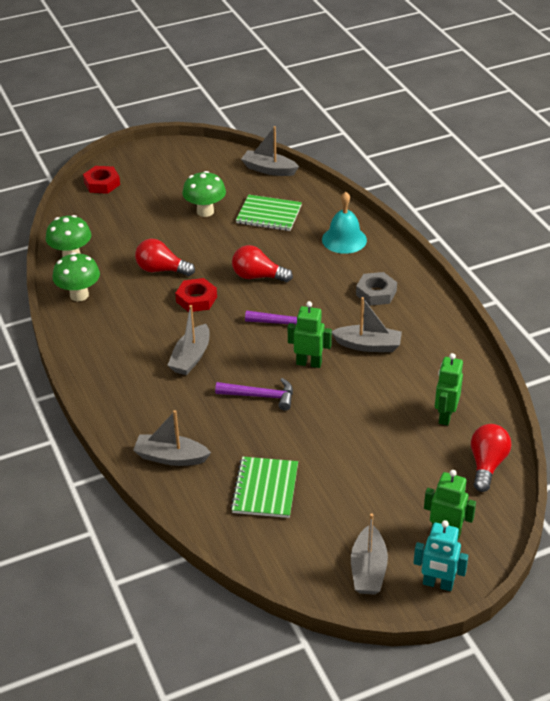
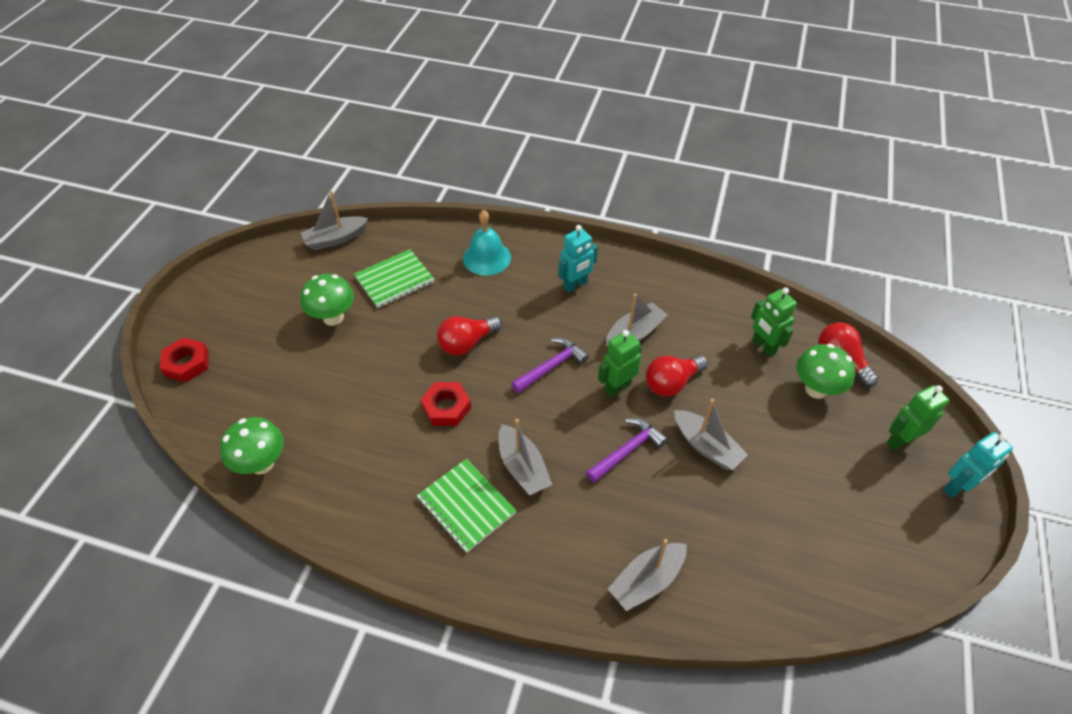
camera: 50 degrees left, 10 degrees up
green mushroom [52,252,100,301] -> green mushroom moved to [796,344,855,399]
red light bulb [135,239,195,276] -> red light bulb moved to [646,355,708,397]
green notebook [231,457,298,518] -> green notebook moved to [417,459,517,553]
grey boat [351,513,388,595] -> grey boat moved to [674,399,748,470]
grey nut [356,272,397,306] -> turquoise robot [558,225,598,292]

